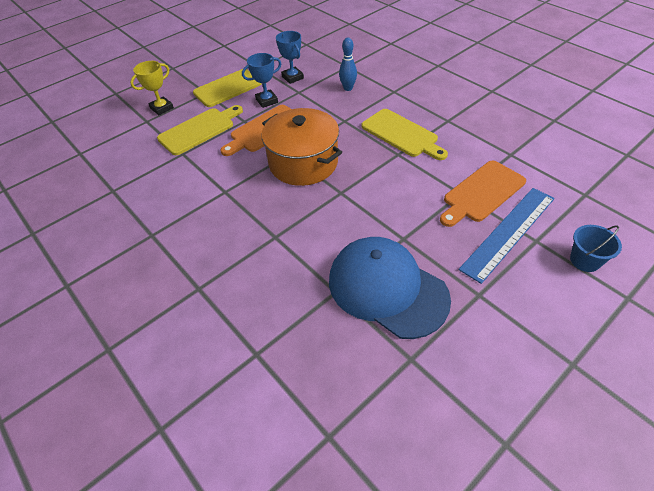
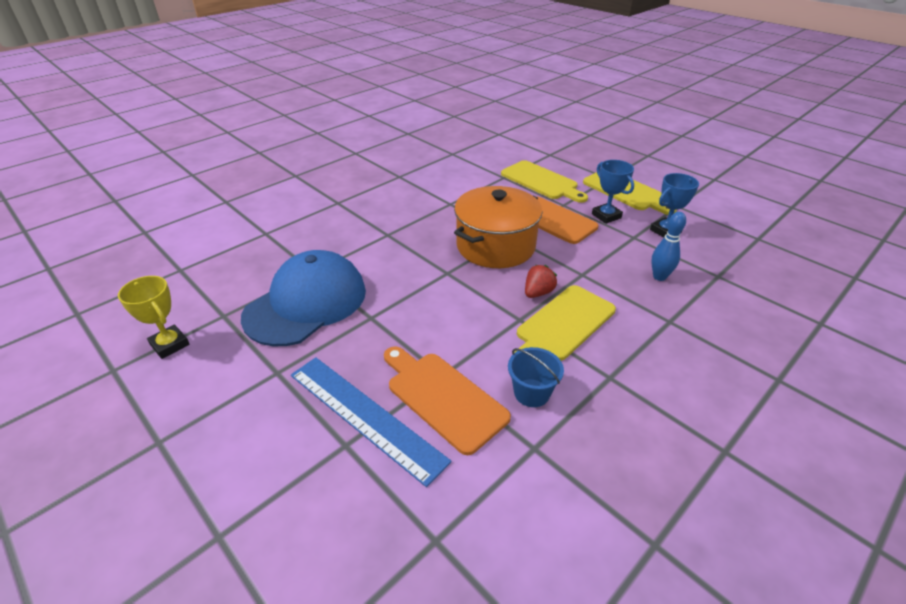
camera: 85 degrees right, 10 degrees down
yellow trophy [130,61,174,115] -> yellow trophy moved to [118,276,190,359]
blue bucket [570,225,622,272] -> blue bucket moved to [508,347,564,407]
none -> red strawberry [525,265,557,298]

